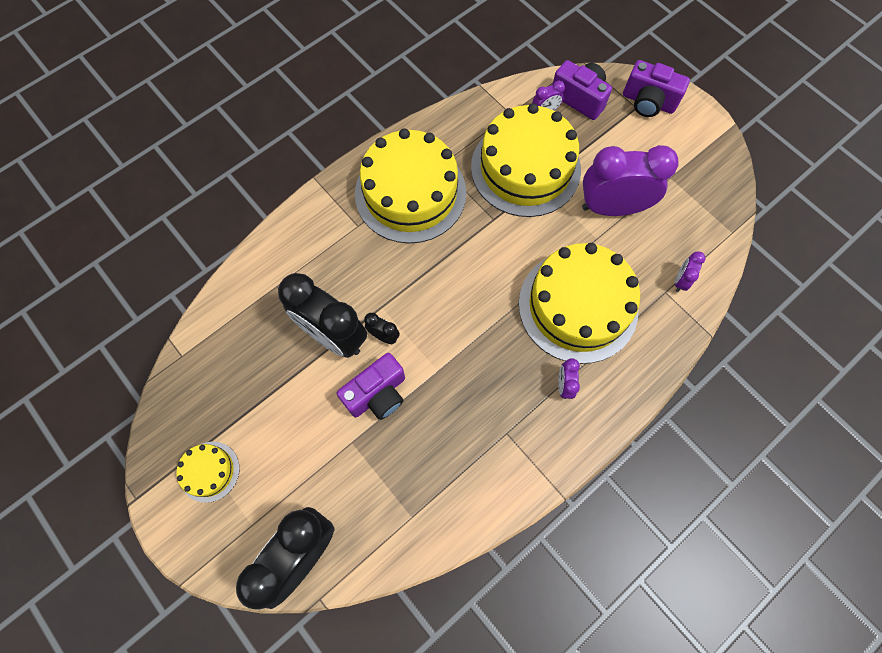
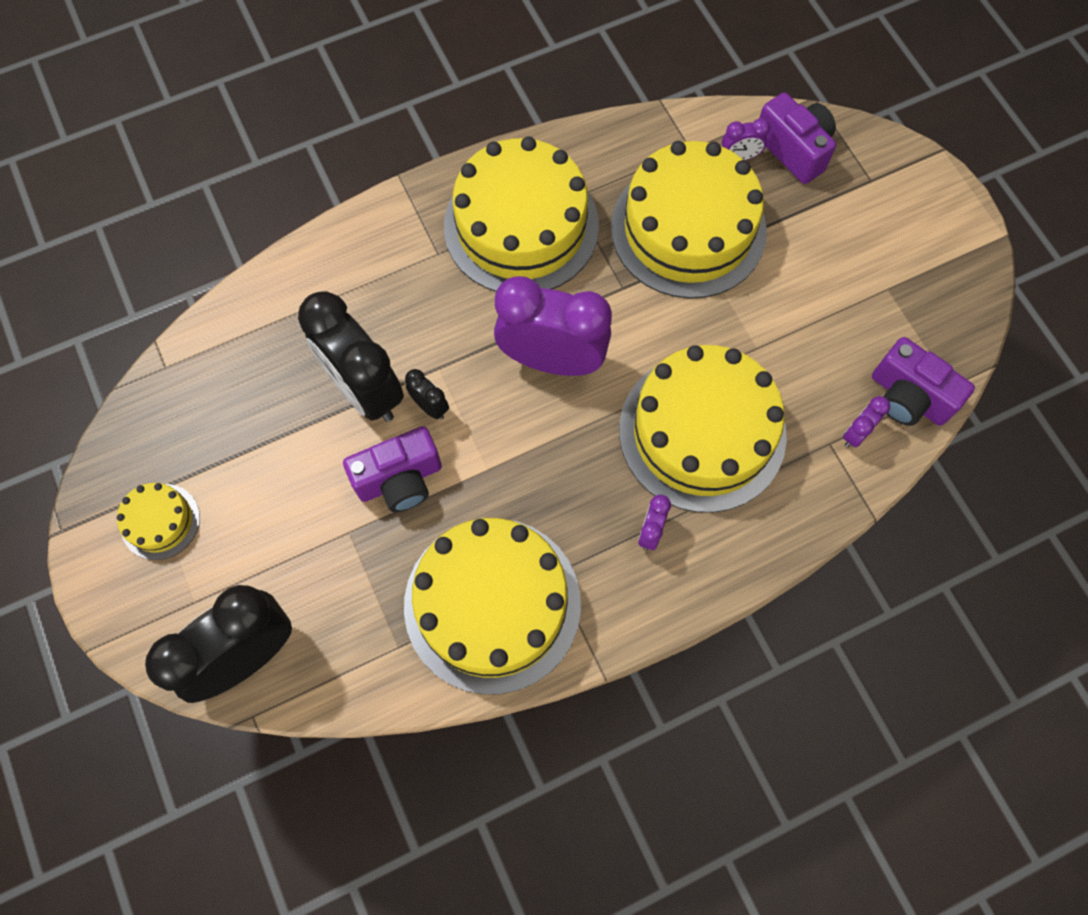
camera: 15 degrees right, 0 degrees up
purple clock [582,145,679,216] -> purple clock moved to [494,276,612,376]
purple camera [623,60,690,117] -> purple camera moved to [872,337,975,426]
none -> yellow cake [404,518,581,695]

